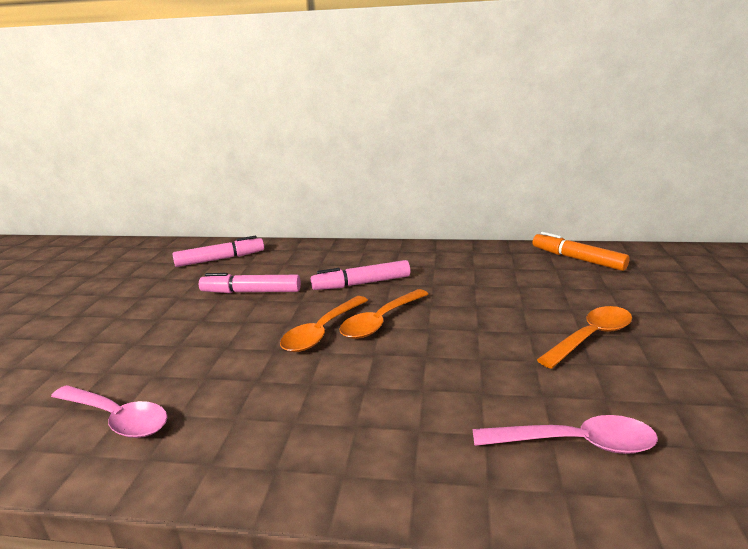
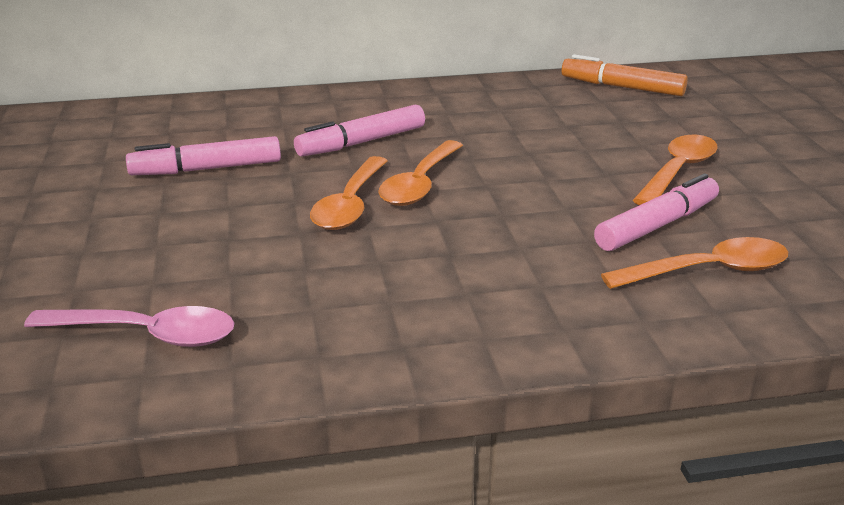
camera: 20 degrees left, 5 degrees up
pink marker [172,236,264,267] -> pink marker moved to [594,174,719,251]
pink spoon [472,415,658,454] -> orange spoon [601,237,788,289]

